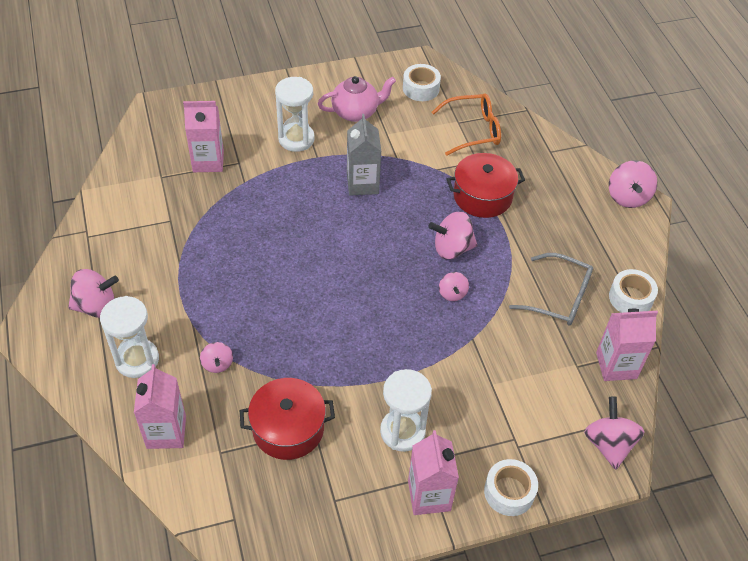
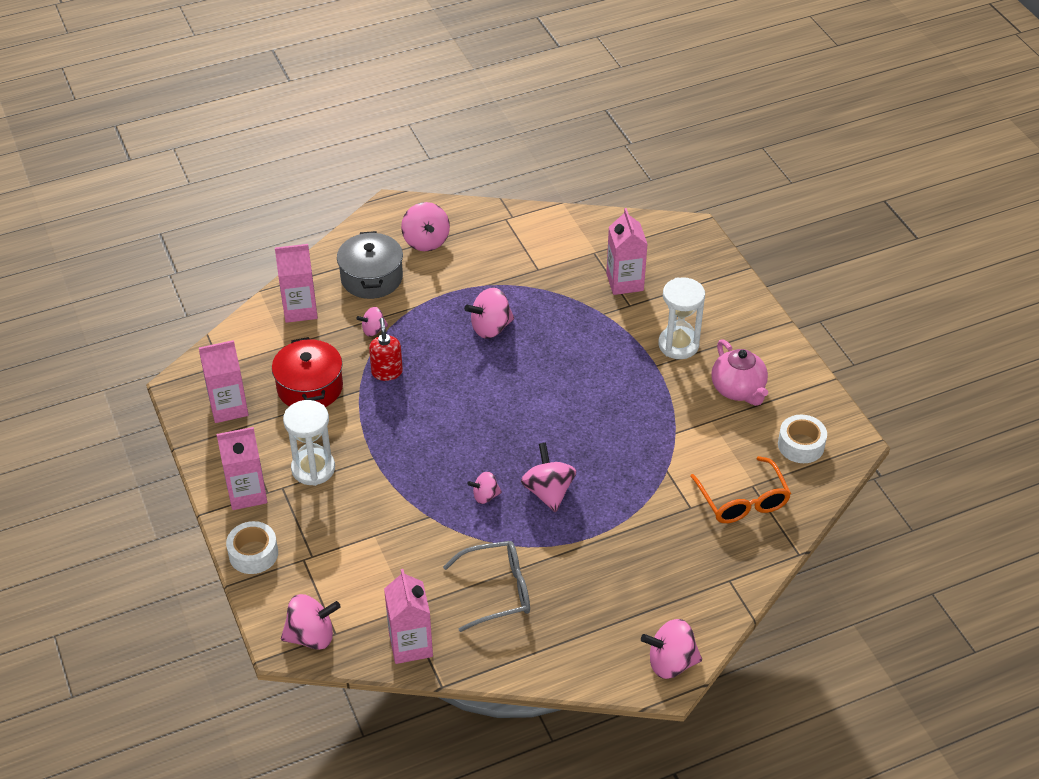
camera: 85 degrees right, 5 degrees down
white hourglass [100,296,159,378] -> grey pot [337,231,403,299]
grey carton [347,114,382,196] -> none
red pot [446,153,525,218] -> none
grey glasses [509,253,593,326] -> grey glasses turned 120 degrees counterclockwise [443,541,530,632]
white tape [609,269,658,313] -> none
none -> pink carton [199,340,249,423]
none -> red soap dispenser [369,318,403,381]
none -> pink spinning top [464,287,515,339]

